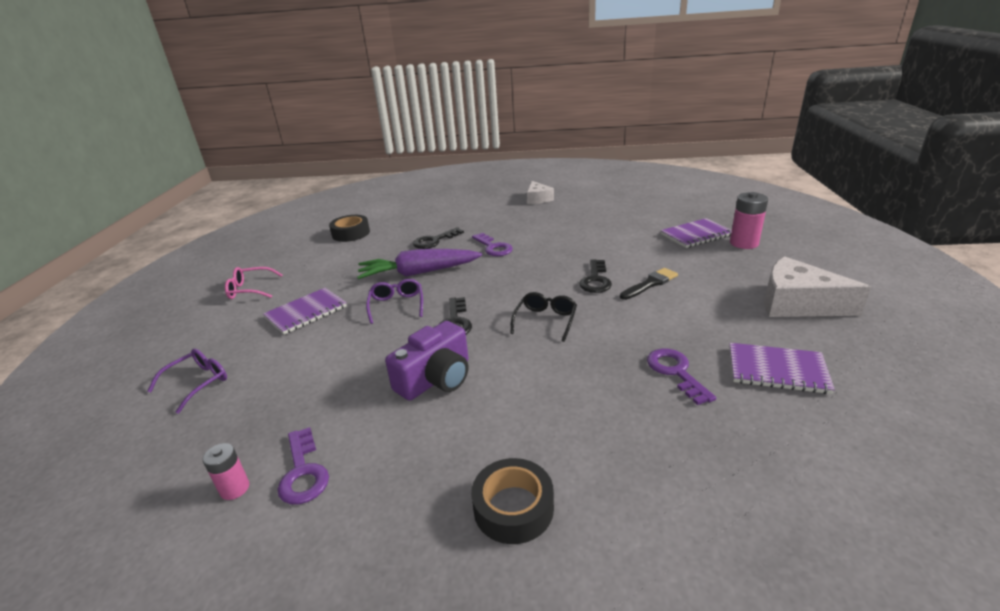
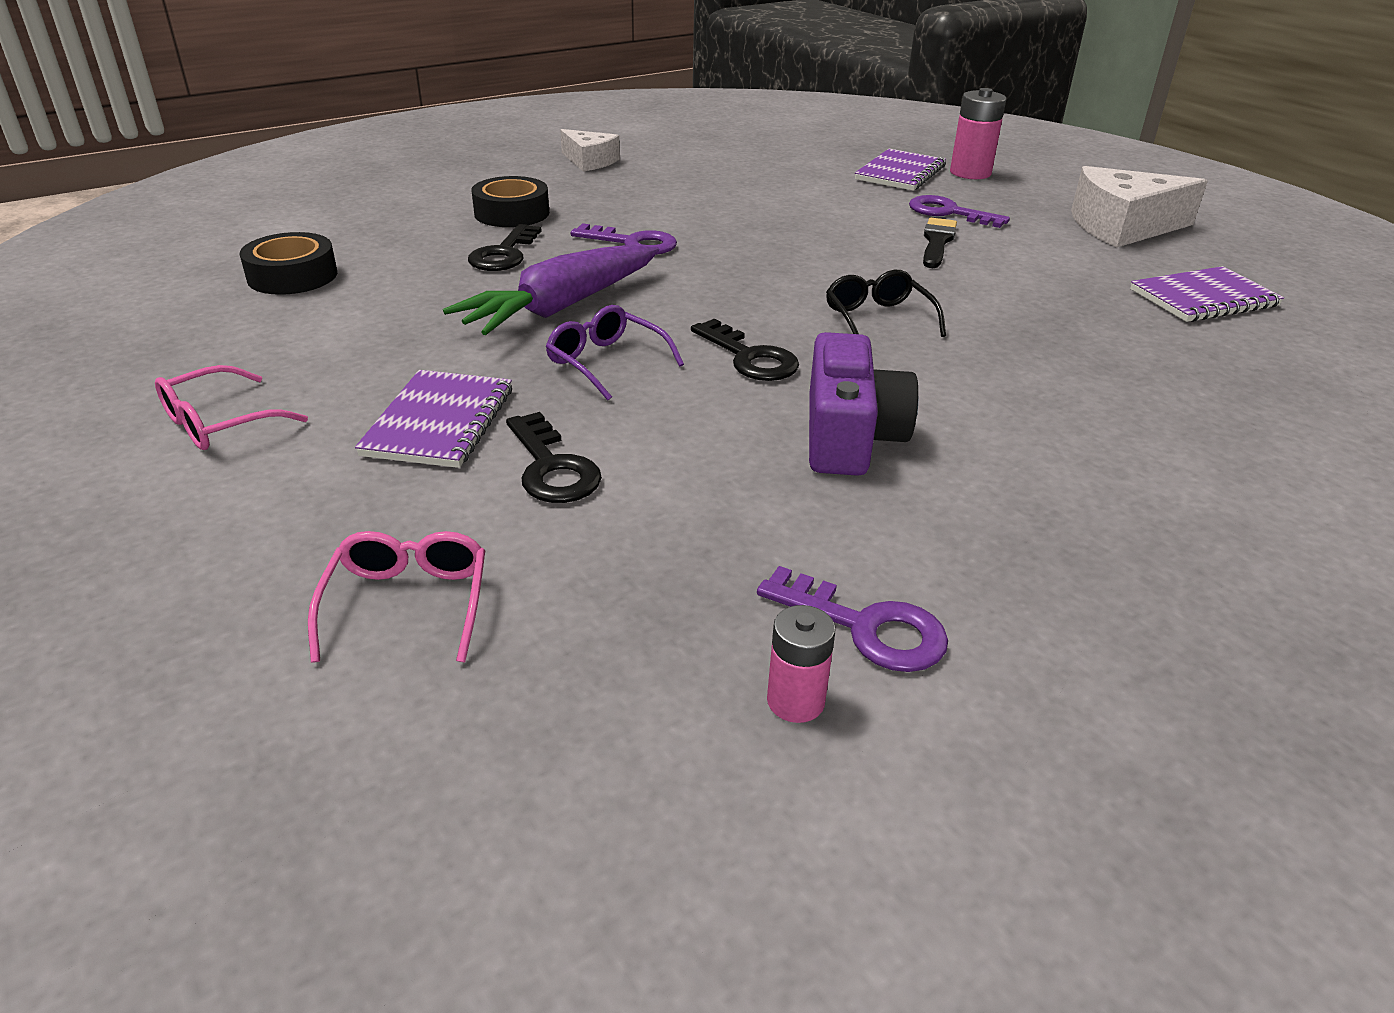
camera: 40 degrees left, 5 degrees up
purple glasses [148,349,227,414] -> pink glasses [308,531,485,663]
black tape [471,458,554,544] -> black tape moved to [471,176,549,227]
black key [580,259,612,293] -> black key moved to [506,412,602,503]
purple key [647,349,716,405] -> purple key moved to [909,195,1010,228]

